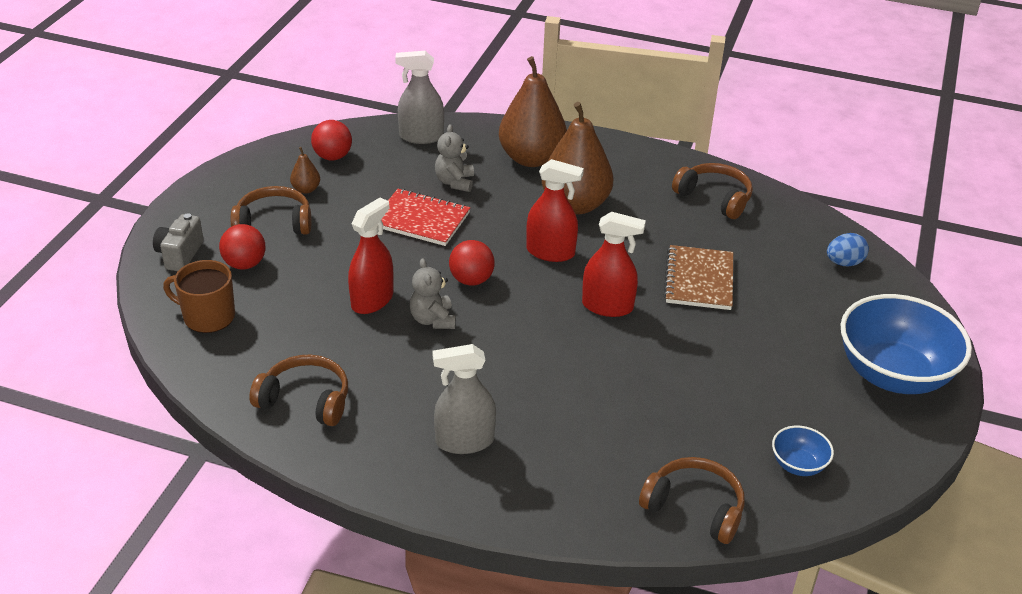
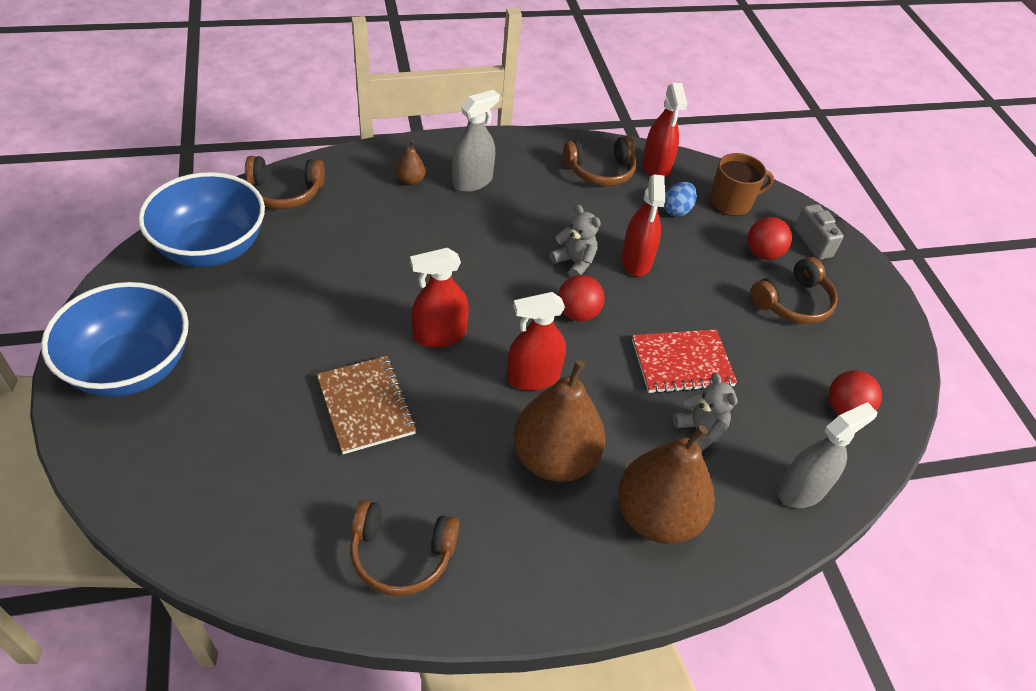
camera: 145 degrees right, 10 degrees up
brown pear [290,147,320,194] -> brown pear moved to [396,140,426,185]
blue bowl [772,426,834,476] -> blue bowl [138,172,265,267], size x2.24
blue egg [827,233,869,266] -> blue egg moved to [664,182,697,217]
none -> red spray bottle [642,83,687,179]

